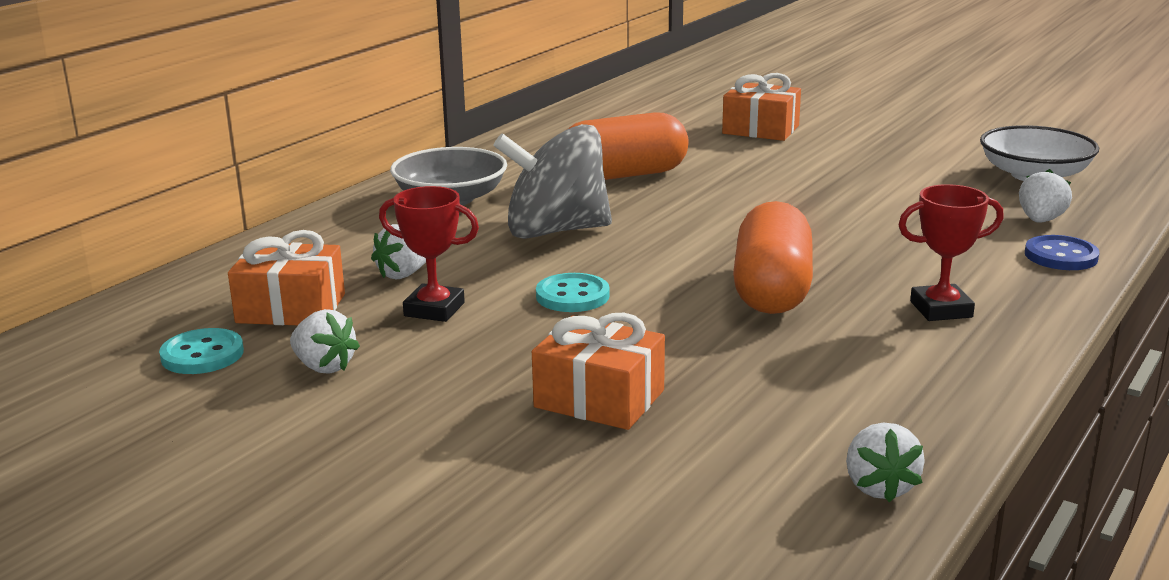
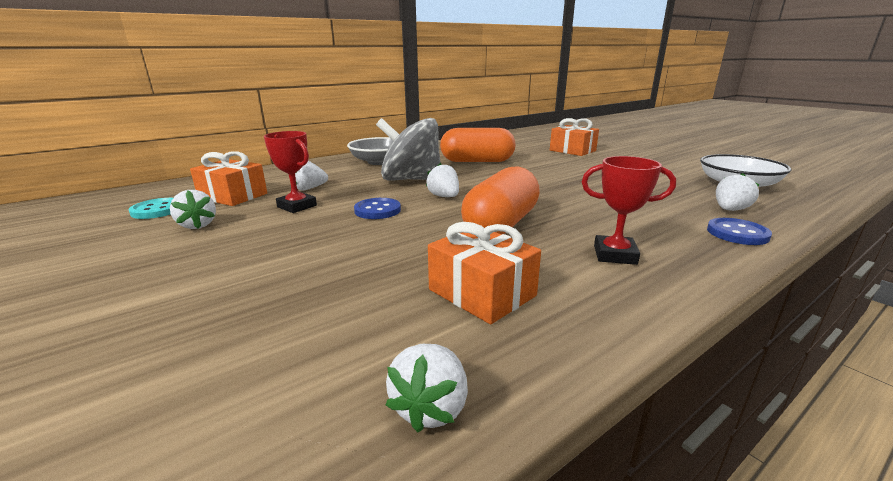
camera: 20 degrees right, 0 degrees up
orange gift [532,313,665,430] -> orange gift moved to [428,222,541,324]
turquoise button [536,273,610,312] -> blue button [354,198,401,219]
none -> white strawberry [426,163,459,197]

